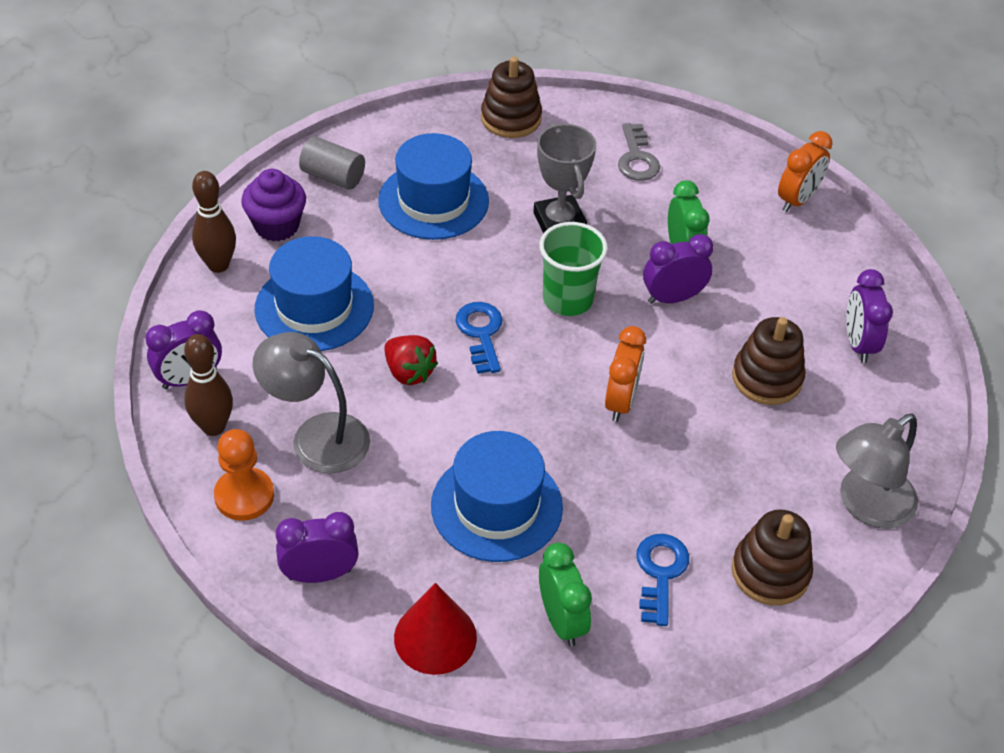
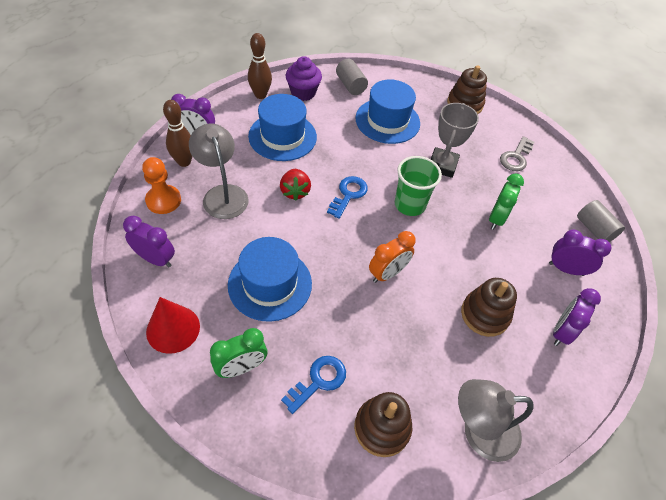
camera: 35 degrees right, 5 degrees up
green clock [539,543,592,646] -> green clock turned 45 degrees clockwise [210,328,267,378]
purple clock [643,234,713,304] -> purple clock moved to [549,229,611,276]
orange clock [778,131,833,212] -> grey cylinder [577,200,625,242]

